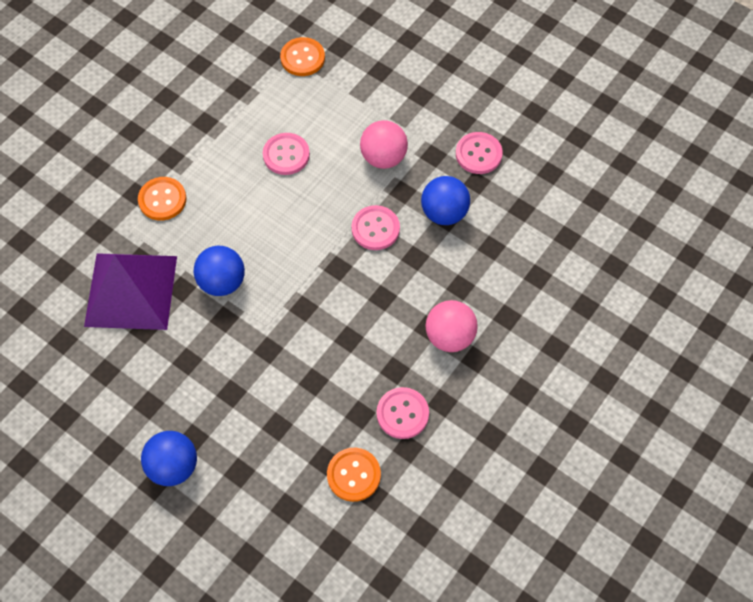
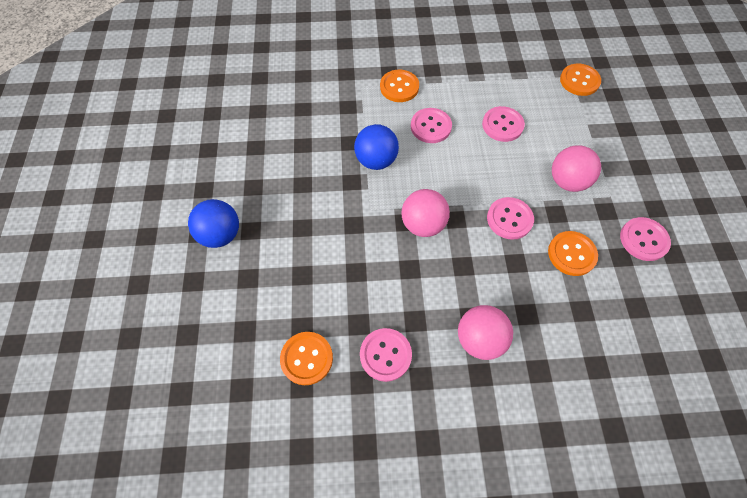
camera: 50 degrees right, 0 degrees up
purple pyramid [84,253,177,330] -> none
blue ball [421,176,470,225] -> orange button [548,231,598,276]
none -> pink ball [402,189,450,237]
none -> pink button [411,108,452,143]

